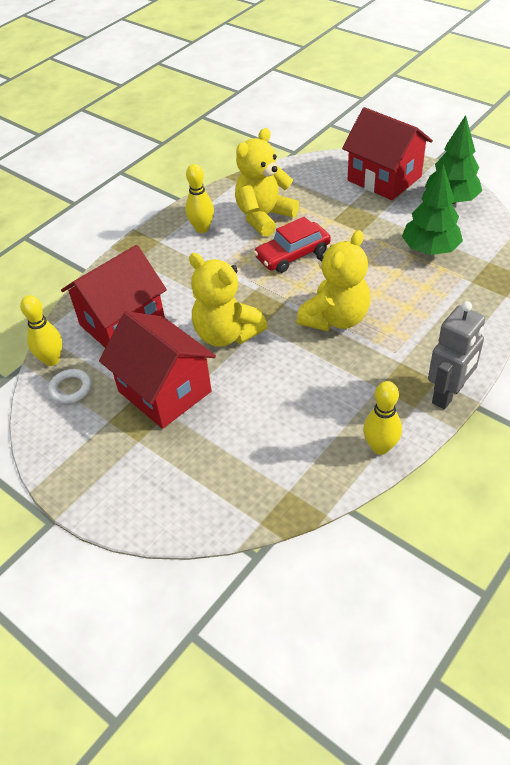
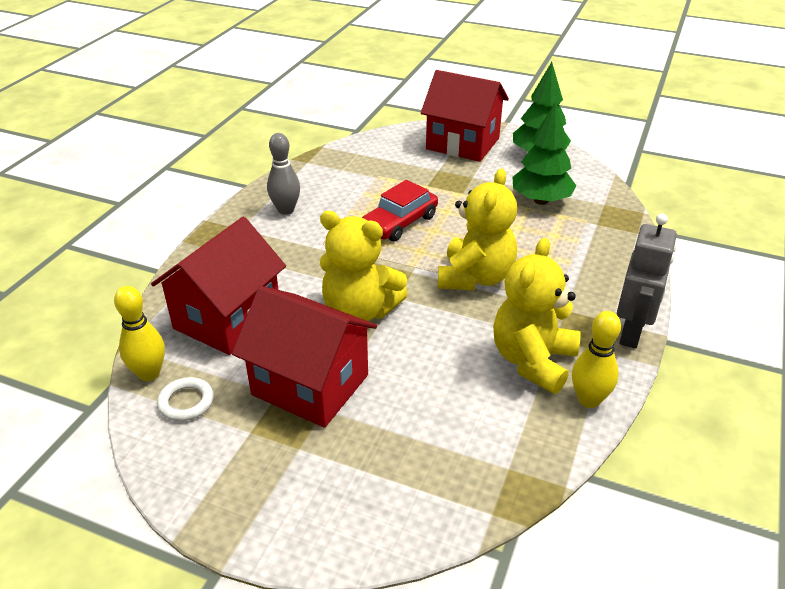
camera: 20 degrees left, 10 degrees down
yellow bowling pin [185,164,214,233] -> grey bowling pin [267,133,300,215]
yellow teddy bear [235,128,299,237] -> yellow teddy bear moved to [493,238,580,394]

